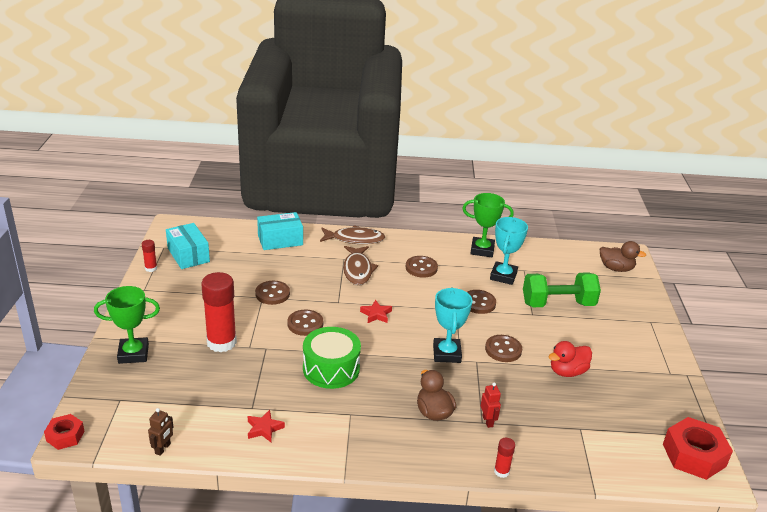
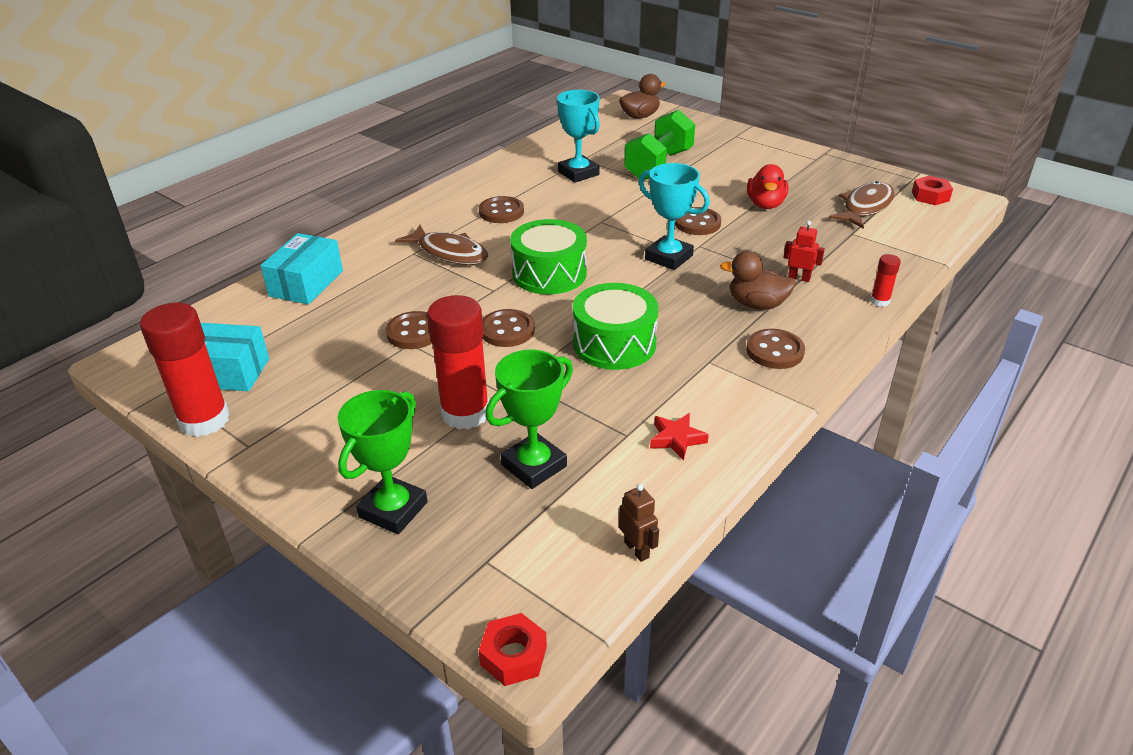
camera: 50 degrees left, 5 degrees up
red glue stick [142,240,157,272] -> red glue stick [140,303,230,437], size x2.20
brown fish [320,225,385,244] -> brown fish moved to [829,181,895,229]
red star [360,300,392,323] -> green drum [510,219,587,294]
green trophy [462,193,514,257] -> green trophy moved to [485,350,573,489]
brown button [467,290,496,314] -> brown button moved to [746,329,805,369]
red nut [663,417,733,480] -> red nut [912,176,953,205], size x0.57

